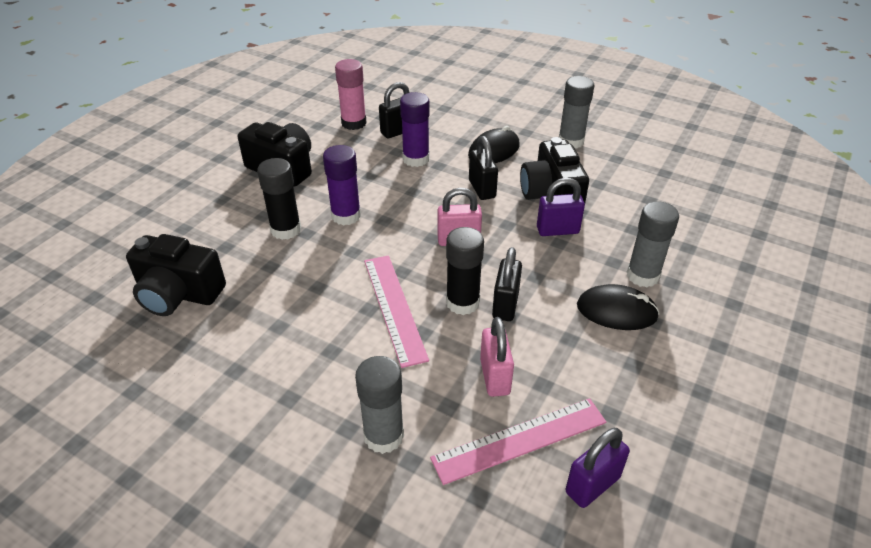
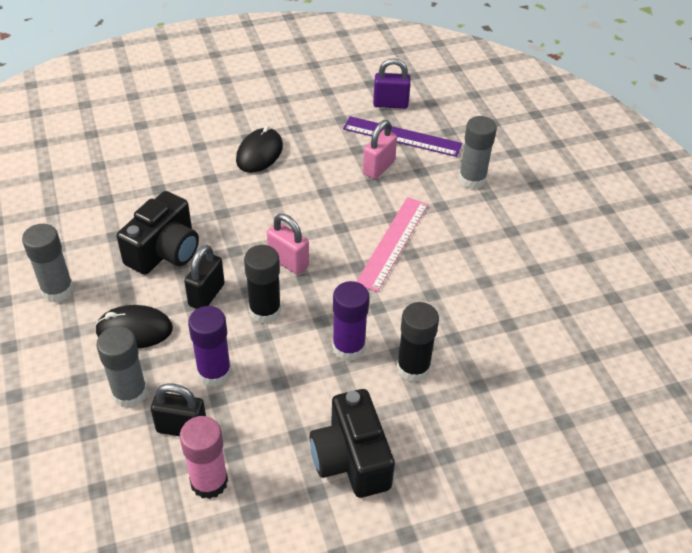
camera: 140 degrees left, 5 degrees up
black camera [126,234,226,316] -> none
pink ruler [430,398,606,485] -> purple ruler [343,116,462,157]
black glue stick [446,227,484,315] -> black glue stick moved to [244,245,281,324]
black padlock [492,247,522,321] -> none
purple padlock [537,178,585,236] -> none
black mouse [577,284,660,330] -> black mouse turned 60 degrees clockwise [236,126,283,173]
grey glue stick [627,201,679,287] -> grey glue stick moved to [96,326,148,408]

